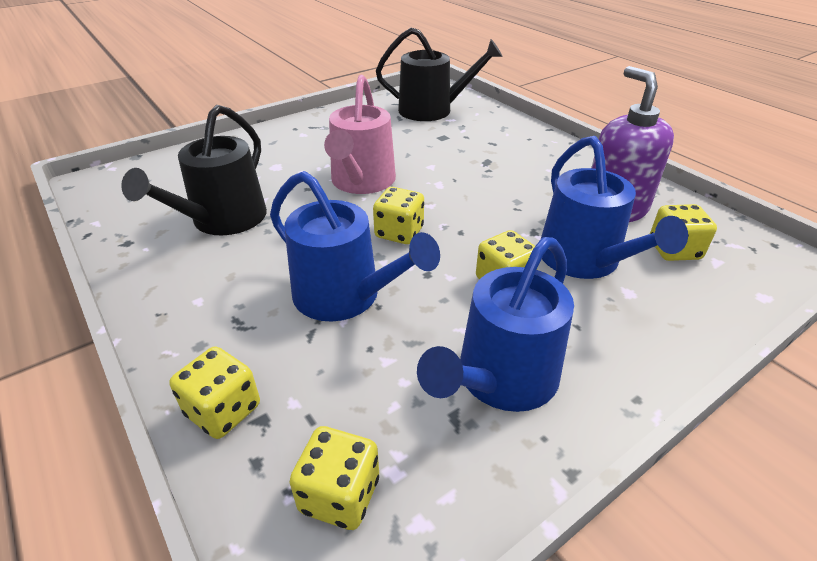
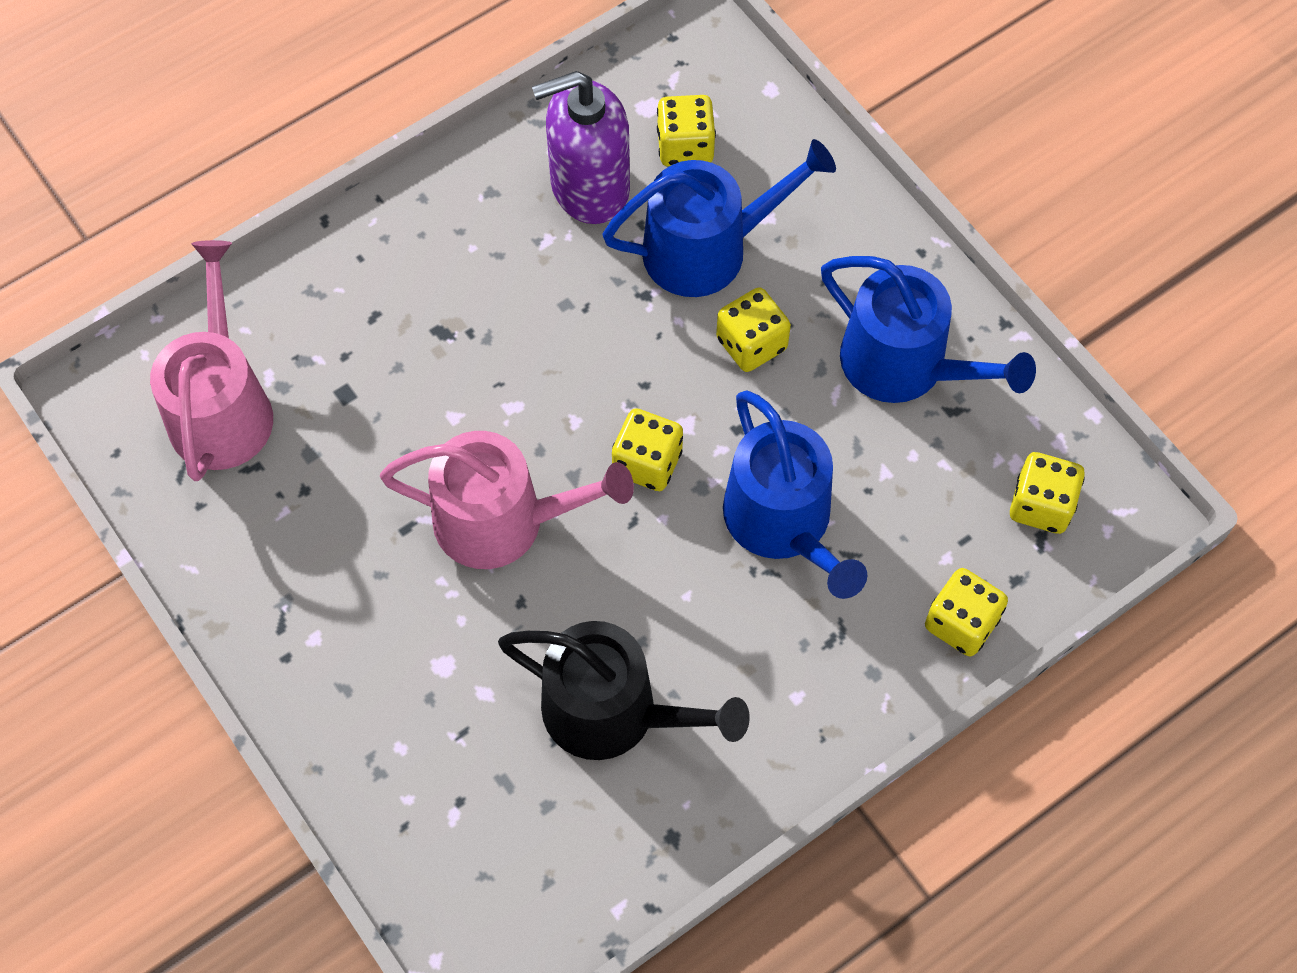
camera: 90 degrees left, 25 degrees up
blue watering can [270,171,440,322] -> blue watering can turned 120 degrees clockwise [723,390,867,599]
black watering can [376,28,503,121] -> pink watering can [150,240,273,481]

